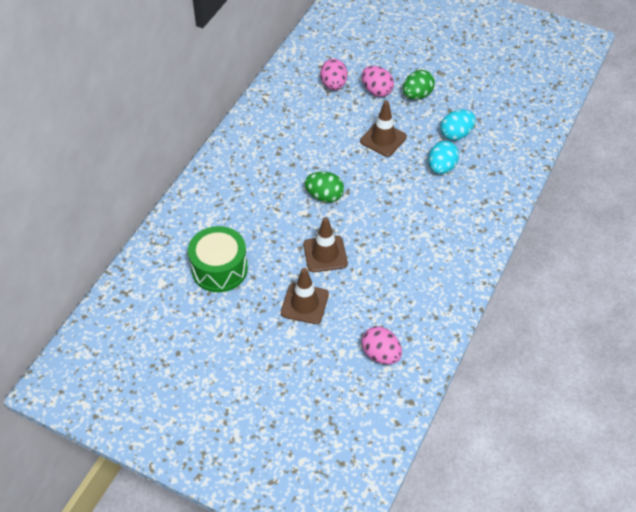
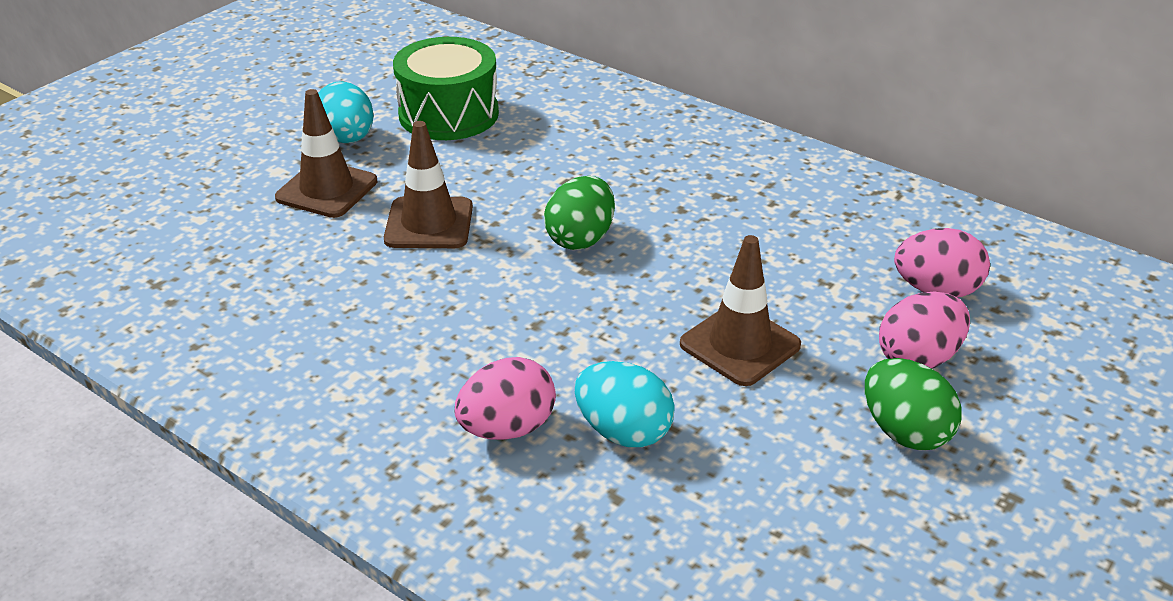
camera: 100 degrees right, 15 degrees down
pink egg [362,326,402,364] -> pink egg moved to [455,357,556,440]
turquoise egg [440,110,476,141] -> turquoise egg moved to [318,81,374,143]

